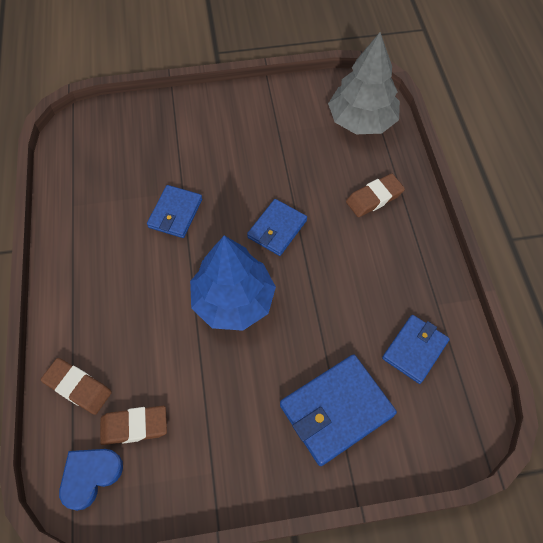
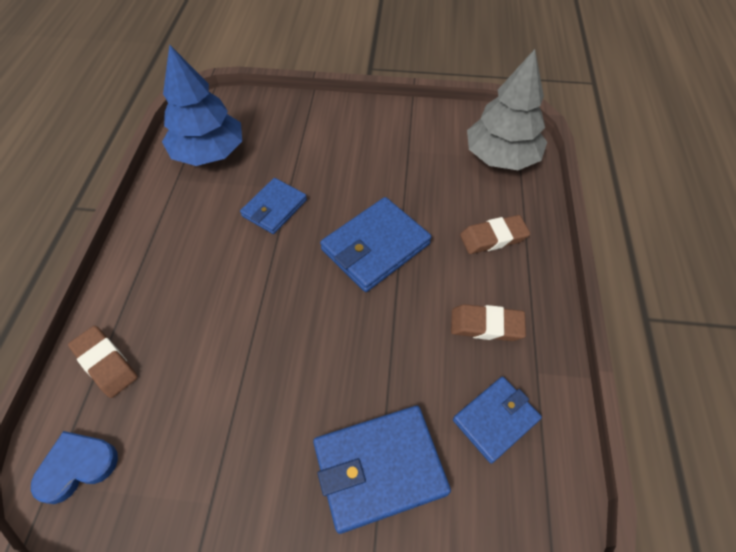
camera: 15 degrees right, 5 degrees down
brown eraser [100,406,167,445] -> brown eraser moved to [451,304,526,341]
blue tree [190,236,276,331] -> blue tree moved to [162,44,242,166]
blue wallet [247,199,307,256] -> blue wallet [320,197,431,292], size x1.55

